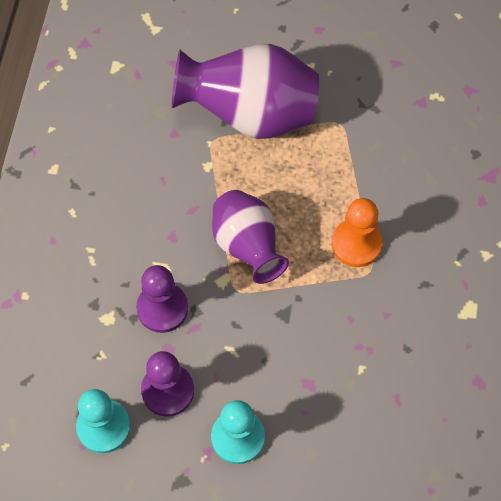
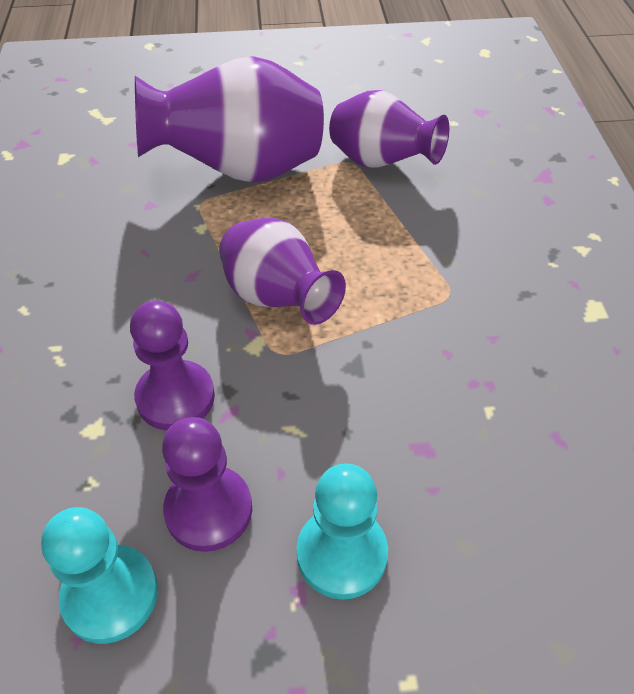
camera: 15 degrees left, 15 degrees down
orange pawn [332,198,382,267] -> none
none -> purple vase [329,90,449,168]

